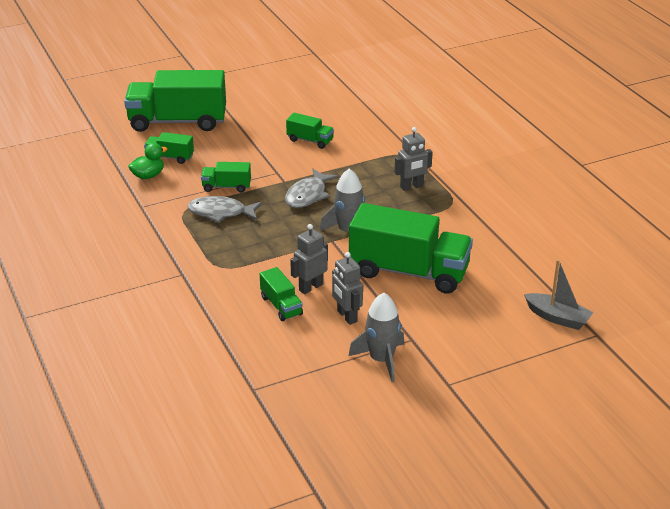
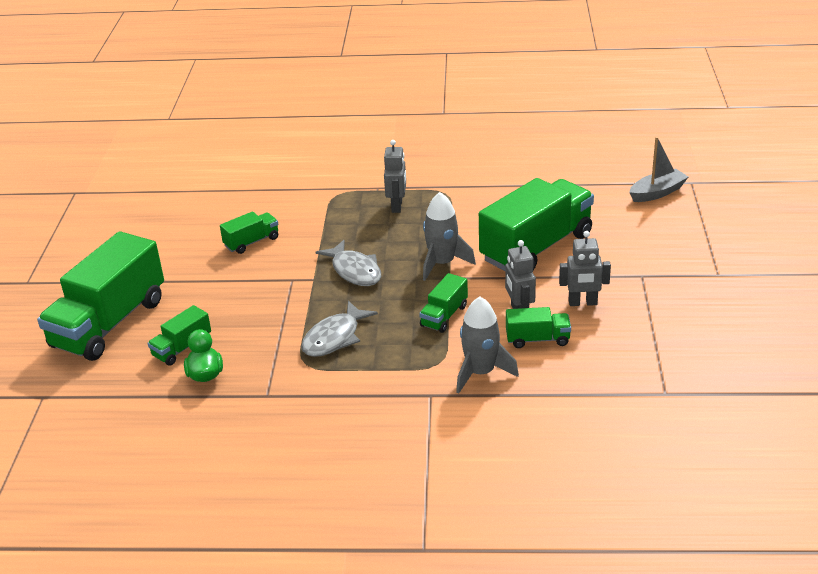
camera: 60 degrees left, 0 degrees up
green truck [201,162,251,192] -> green truck moved to [419,273,468,333]
grey rocket [349,293,404,382] -> grey rocket moved to [456,297,519,393]

